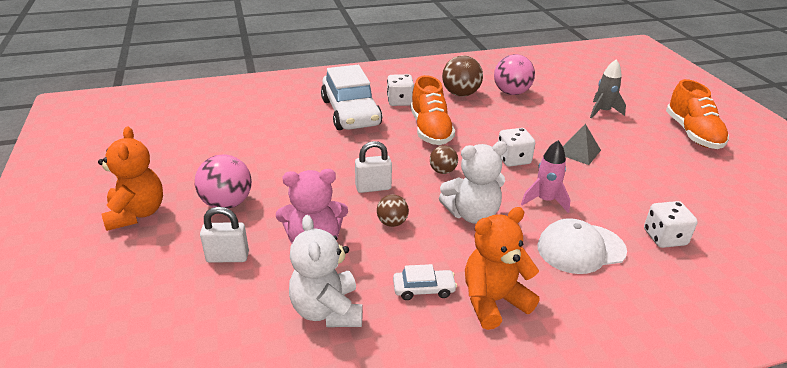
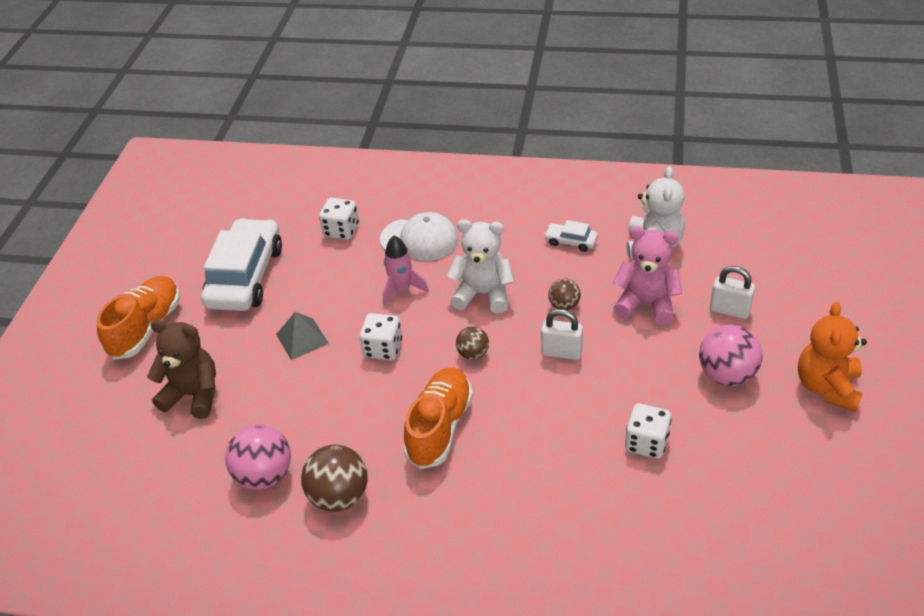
camera: 150 degrees left, 10 degrees up
white car [321,65,382,130] -> white car moved to [201,218,282,311]
white dice [387,74,414,106] -> white dice moved to [625,403,672,459]
orange teddy bear [465,207,539,330] -> none
grey rocket [590,59,626,119] -> brown teddy bear [147,320,216,419]

